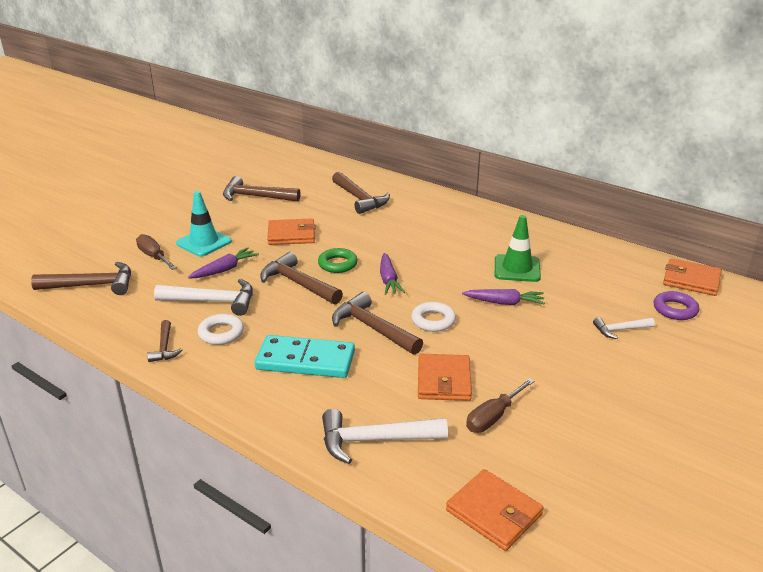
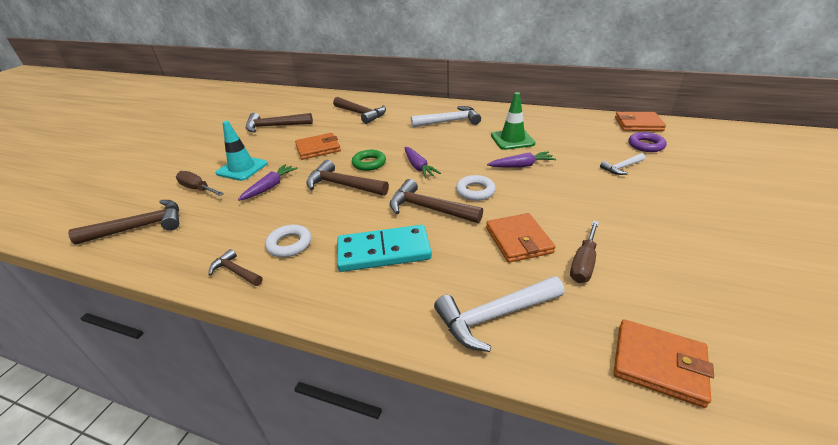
camera: 15 degrees left, 5 degrees up
brown hammer [147,320,182,362] -> brown hammer turned 150 degrees clockwise [209,249,263,286]
white hammer [154,279,253,316] -> white hammer moved to [411,106,481,128]

